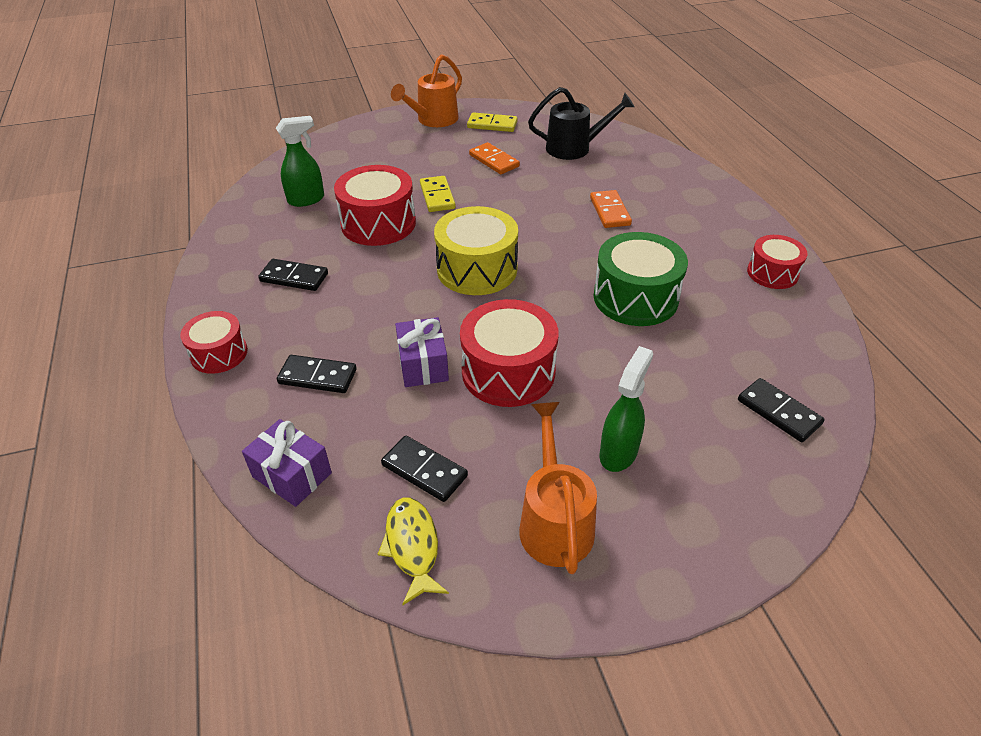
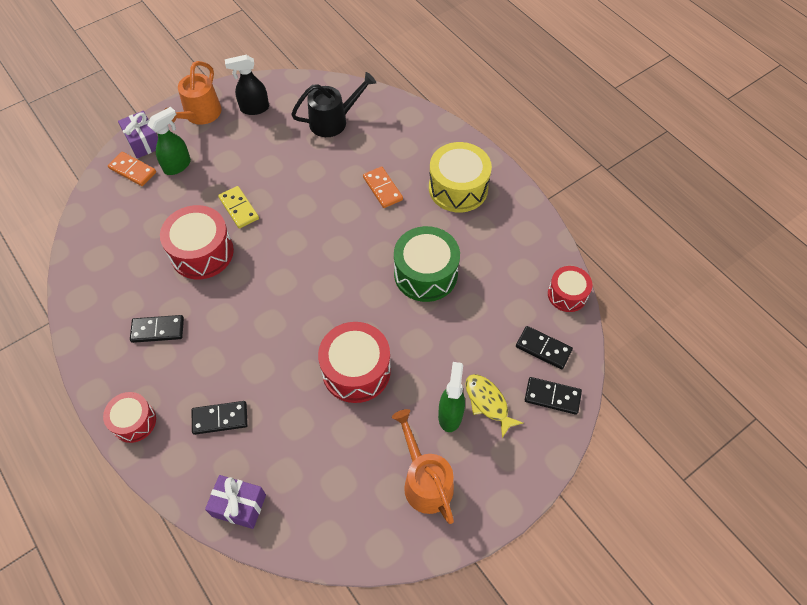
camera: 20 degrees left, 15 degrees up
green spray bottle [276,116,324,207] -> green spray bottle moved to [148,107,191,175]
yellow fish [378,497,449,605] -> yellow fish moved to [465,374,523,438]
black domino [381,436,468,502] -> black domino moved to [525,377,582,415]
purple gift [395,317,449,387] -> purple gift moved to [118,111,158,158]
yellow drum [434,206,518,295] -> yellow drum moved to [429,142,492,212]
yellow domino [467,112,518,132] -> black spray bottle [225,55,269,115]
orange domino [469,142,520,174] -> orange domino moved to [108,152,156,186]
red drum [747,235,808,289] -> red drum moved to [548,266,592,312]

